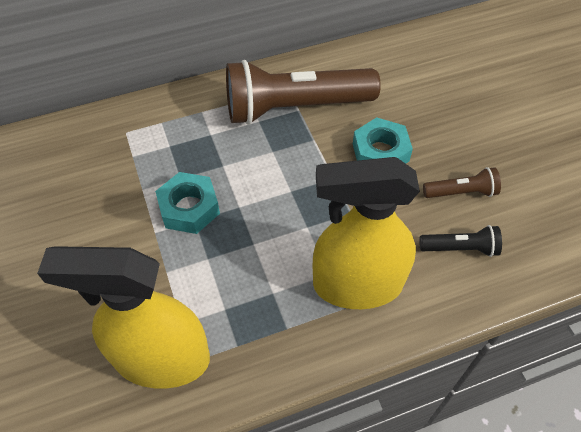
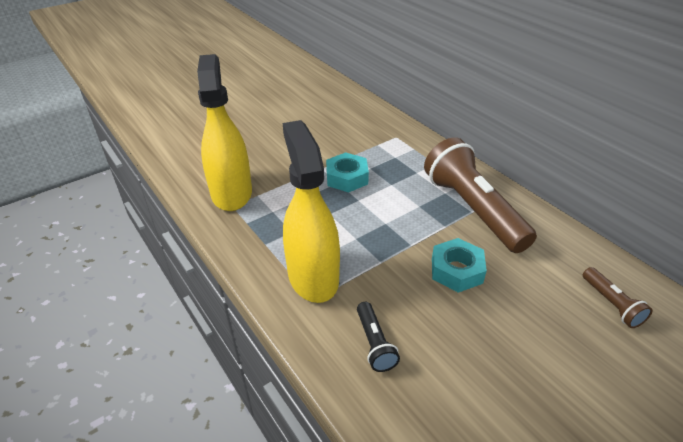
camera: 75 degrees right, 15 degrees down
brown flashlight [423,167,501,198] -> brown flashlight moved to [583,267,653,328]

